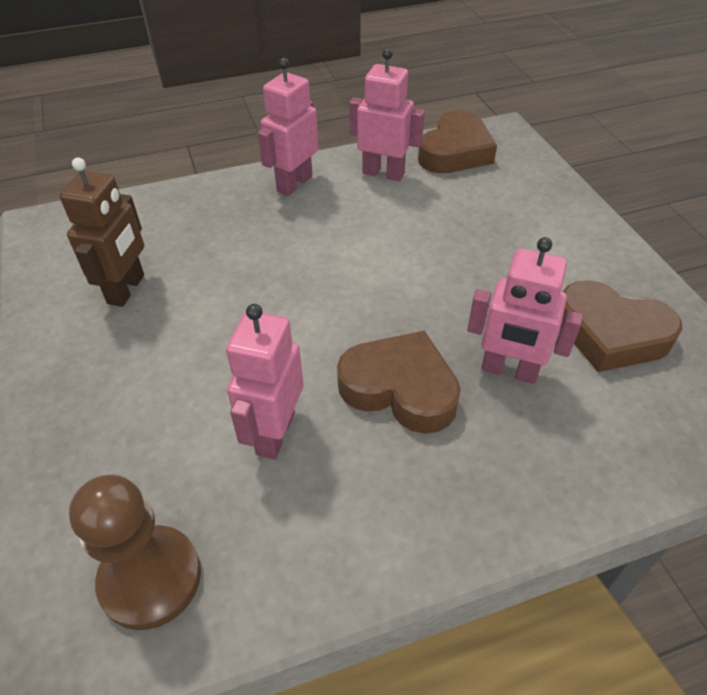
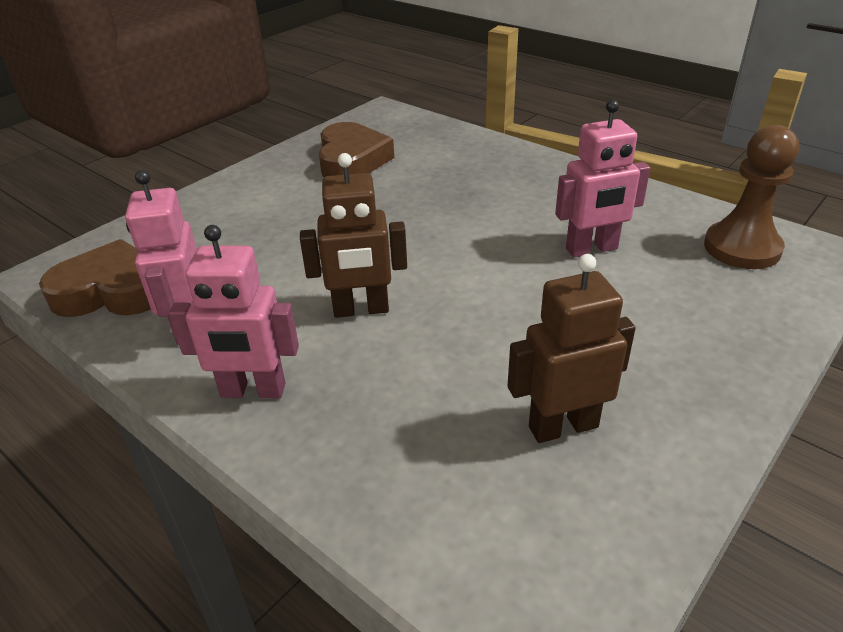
camera: 120 degrees left, 10 degrees down
brown heart [337,331,461,434] -> none
pink robot [467,237,583,384] -> none
none -> brown robot [300,153,407,318]

